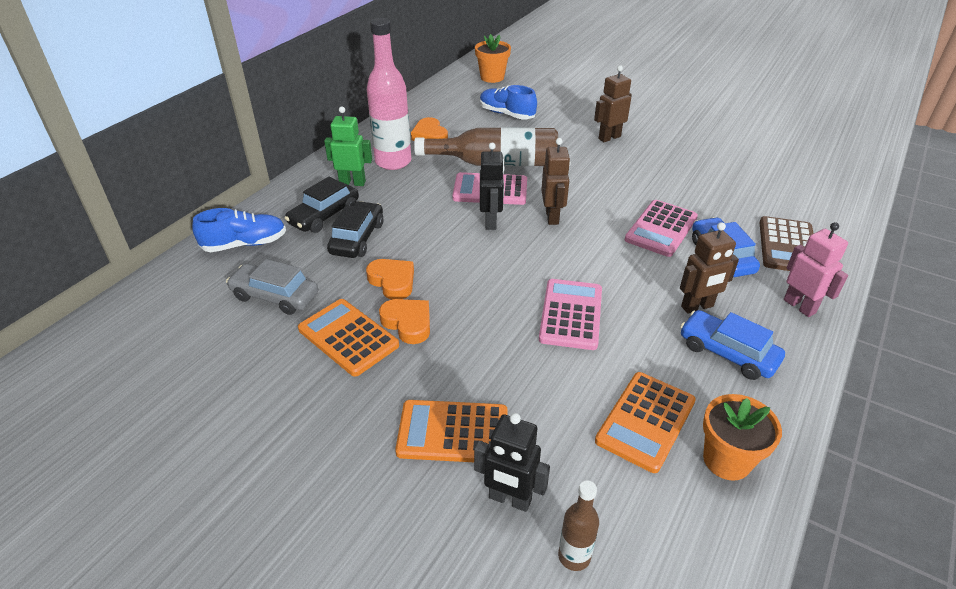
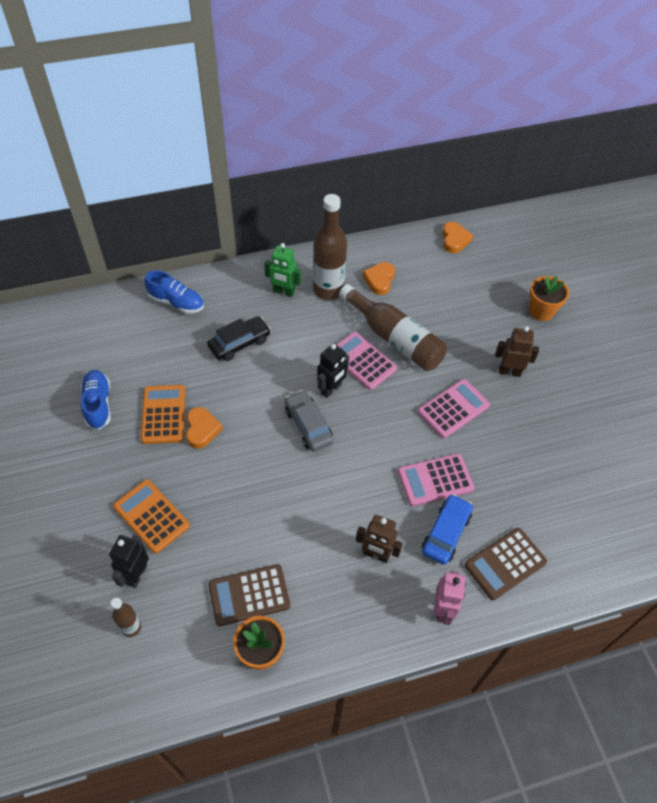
camera: 40 degrees right, 15 degrees up
grey car [226,259,318,315] -> grey car moved to [285,390,334,451]
black car [285,177,359,233] -> none
green robot [324,107,372,186] -> green robot turned 150 degrees clockwise [264,243,301,297]
orange heart [366,259,414,300] -> orange heart moved to [442,222,473,253]
pink bottle [367,18,411,170] -> brown bottle [313,194,347,300]
black robot [474,413,550,512] -> black robot turned 45 degrees clockwise [109,534,149,588]
orange flower pot [475,34,511,83] -> orange flower pot moved to [529,276,569,321]
blue shoe [480,85,537,119] -> blue shoe moved to [81,370,111,430]
pink calculator [539,279,602,350] -> pink calculator moved to [418,379,490,438]
brown robot [541,138,570,225] -> none
orange calculator [595,372,696,473] -> brown calculator [209,564,290,626]
blue car [680,310,785,380] -> none

